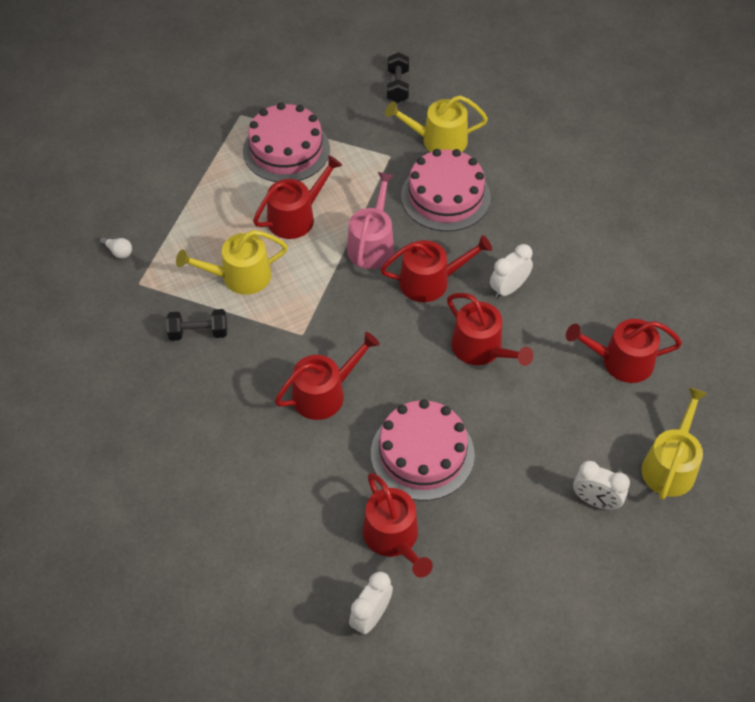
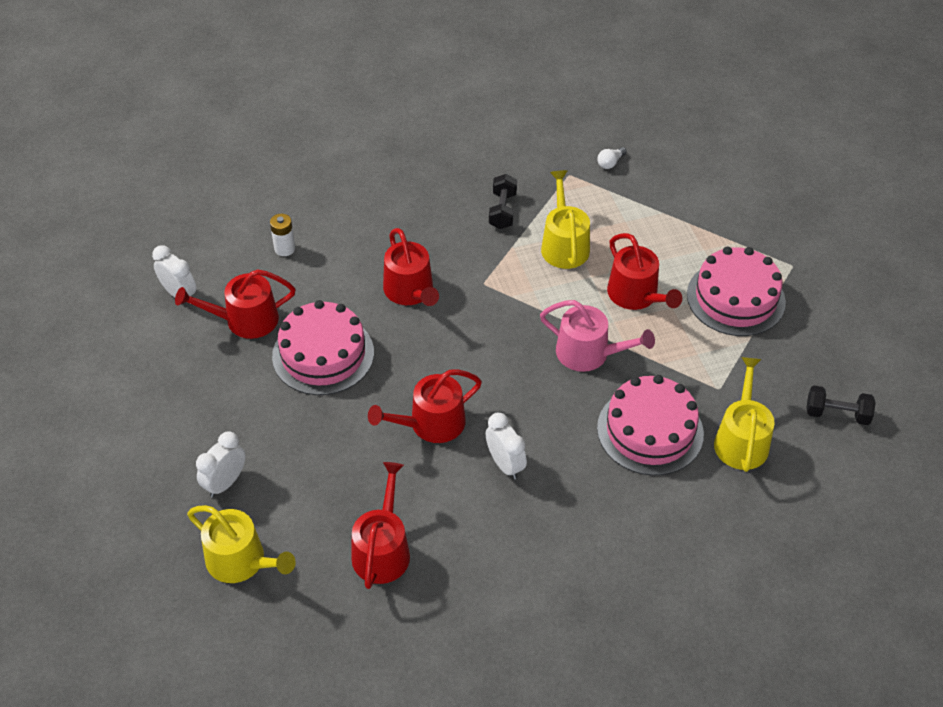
camera: 100 degrees right, 5 degrees down
red watering can [381,235,492,302] -> none
none -> white battery [270,214,295,256]

